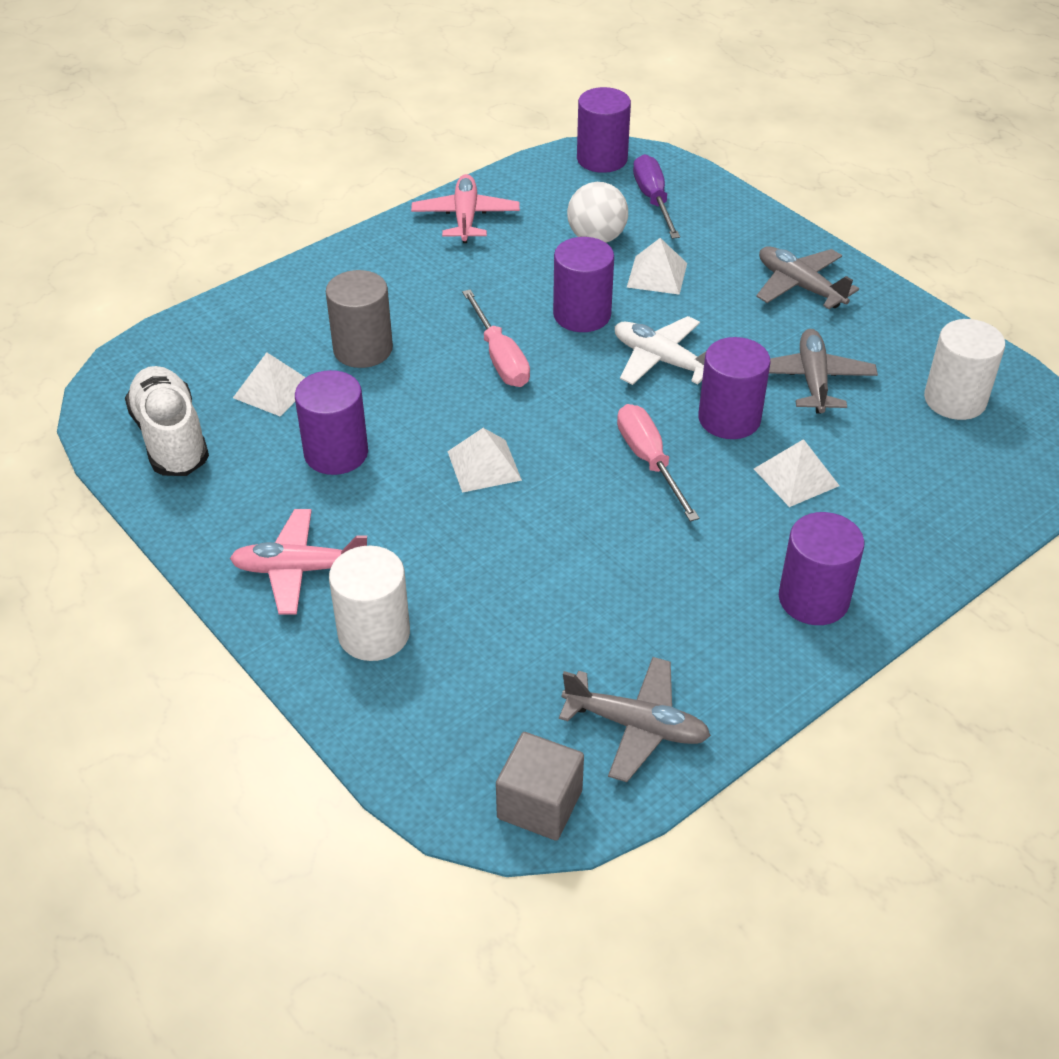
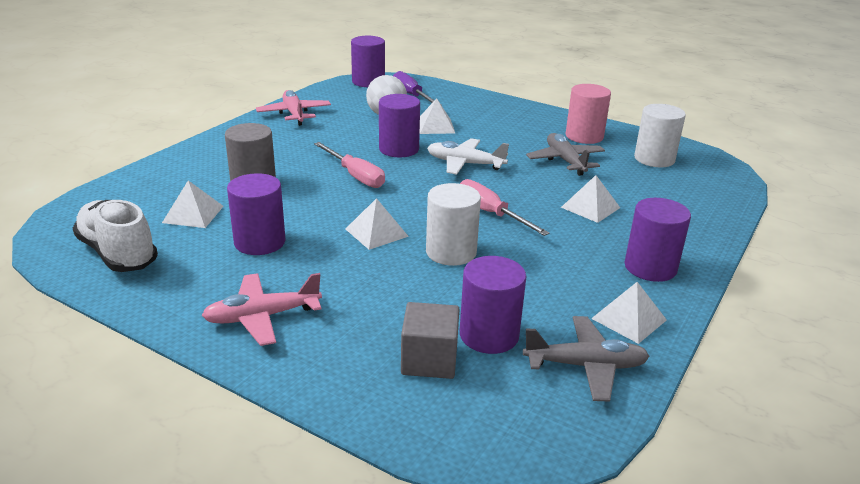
camera: 20 degrees left, 15 degrees down
white cylinder [329,545,410,661] -> white cylinder moved to [426,183,481,266]
grey cube [496,732,584,841] -> grey cube moved to [401,302,459,379]
purple cylinder [698,337,770,439] -> purple cylinder moved to [460,256,526,354]
grey plane [756,246,859,309] -> none
none -> pink cylinder [566,84,611,144]
none -> white pyramid [591,282,667,344]

